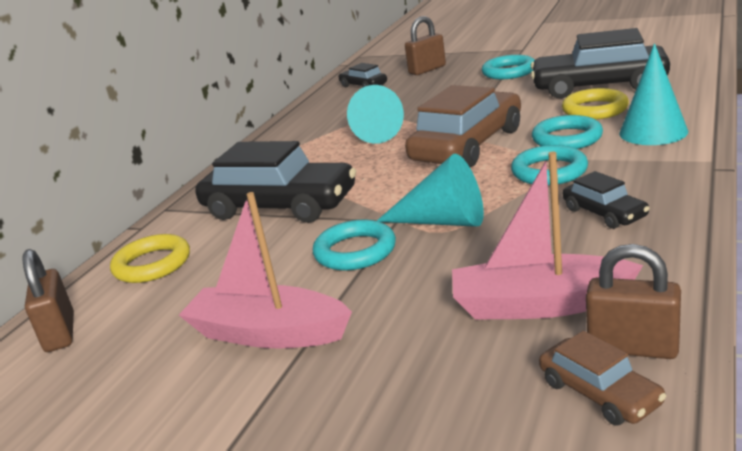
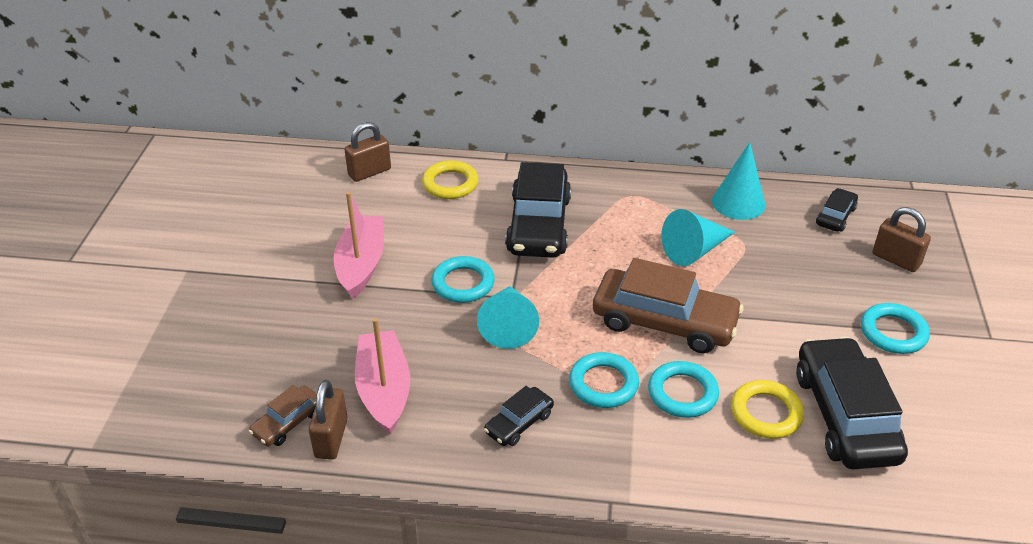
camera: 70 degrees right, 15 degrees up
turquoise cone [619,43,688,145] -> turquoise cone moved to [712,142,765,220]

